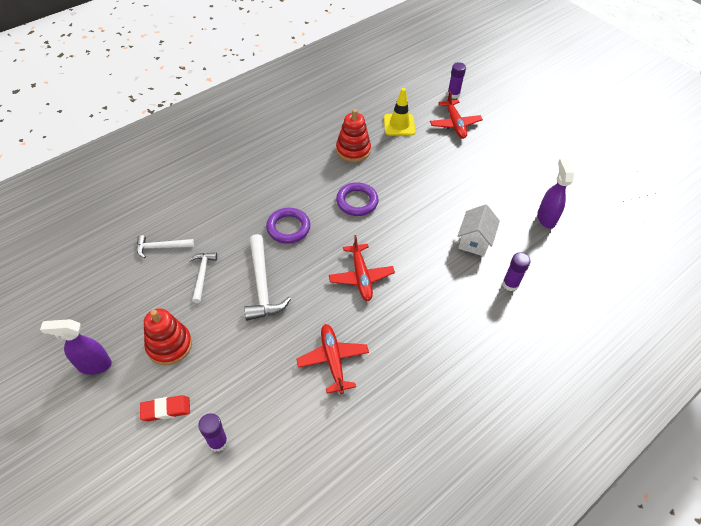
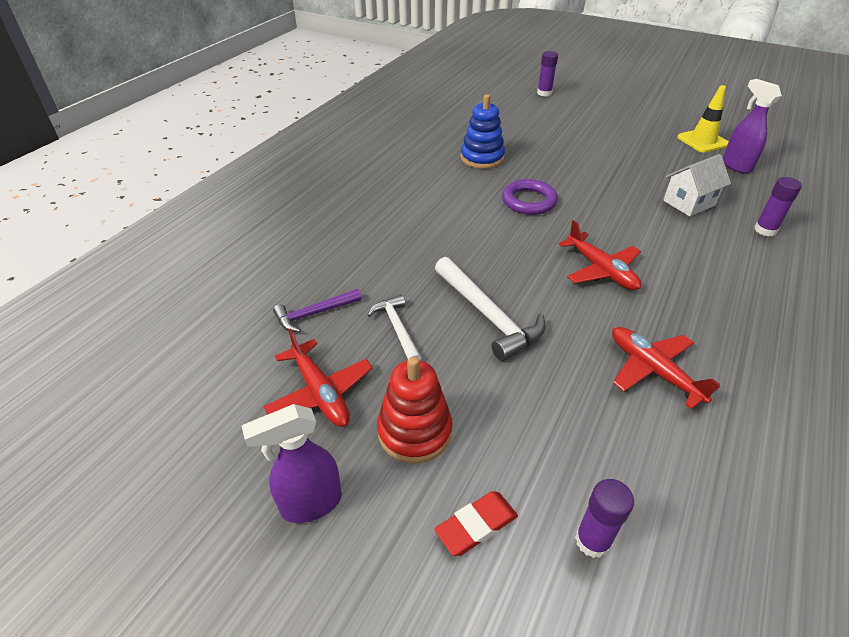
camera: 20 degrees left, 10 degrees down
white hammer [137,235,194,258] -> purple hammer [273,289,362,332]
purple ring [266,208,310,244] -> none
red stacking toy [336,109,371,162] -> blue stacking toy [460,94,505,169]
yellow traffic cone [384,88,415,136] -> yellow traffic cone moved to [677,85,729,152]
red plane [430,91,483,139] -> red plane moved to [263,328,373,427]
white house [458,204,500,256] -> white house turned 60 degrees clockwise [663,154,731,216]

